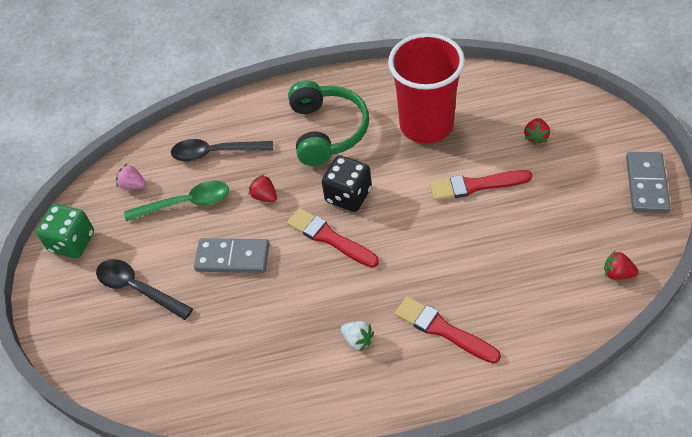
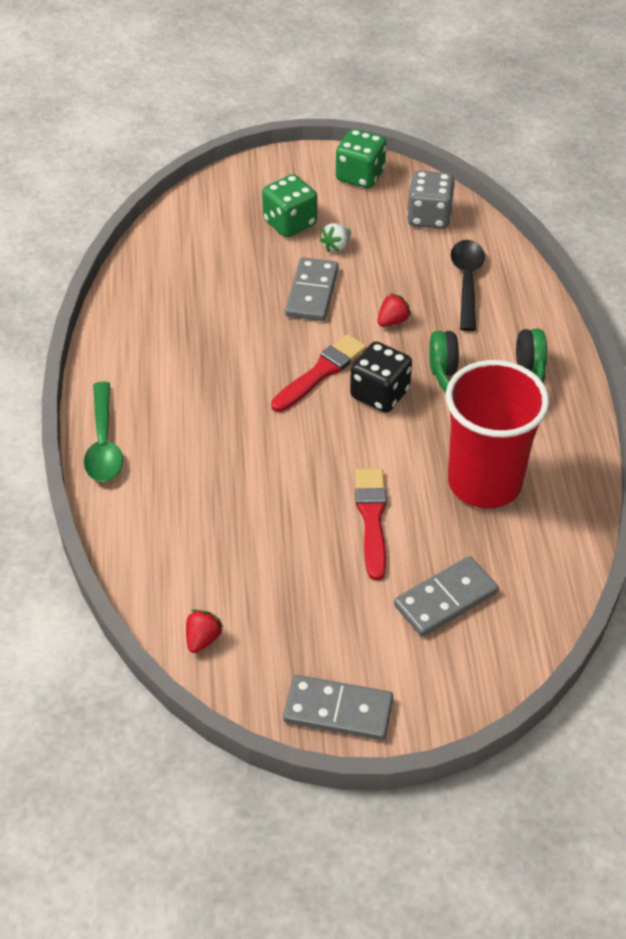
camera: 90 degrees right, 5 degrees down
black spoon [96,259,193,320] -> green dice [262,174,317,237]
pink strawberry [116,164,146,190] -> grey dice [407,171,455,229]
green spoon [124,180,229,221] -> green spoon moved to [84,382,123,482]
white strawberry [341,321,374,352] -> white strawberry moved to [320,223,351,252]
red brush [395,296,501,364] -> none
red strawberry [524,118,550,145] -> grey domino [394,556,498,637]

